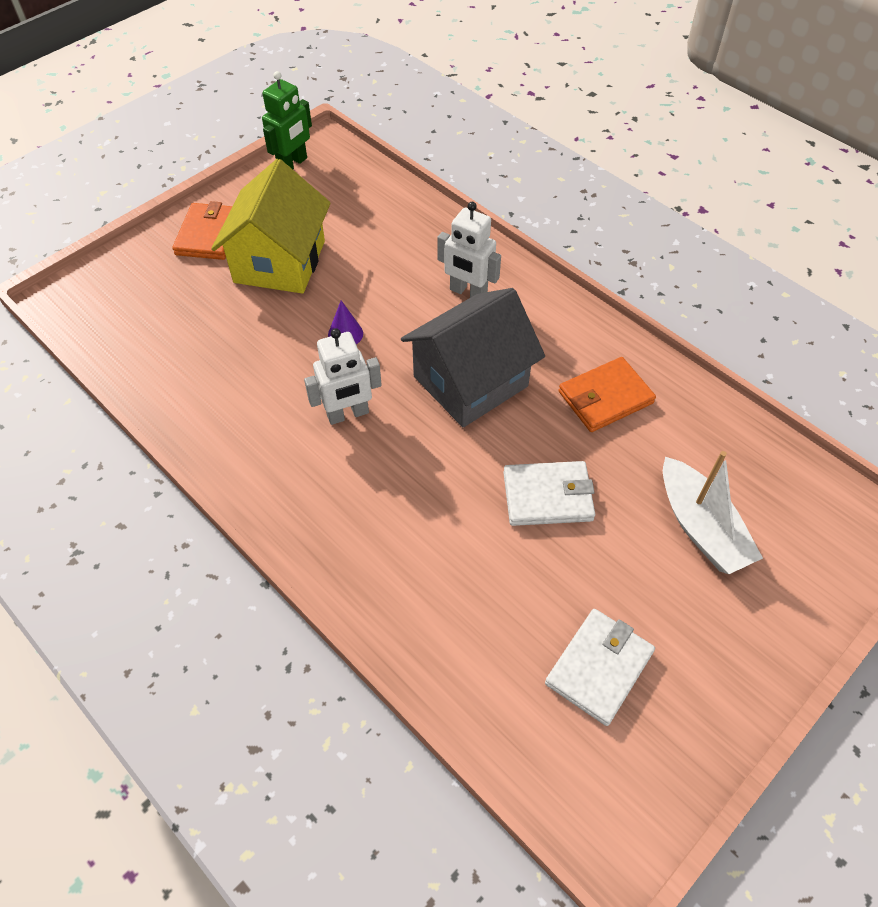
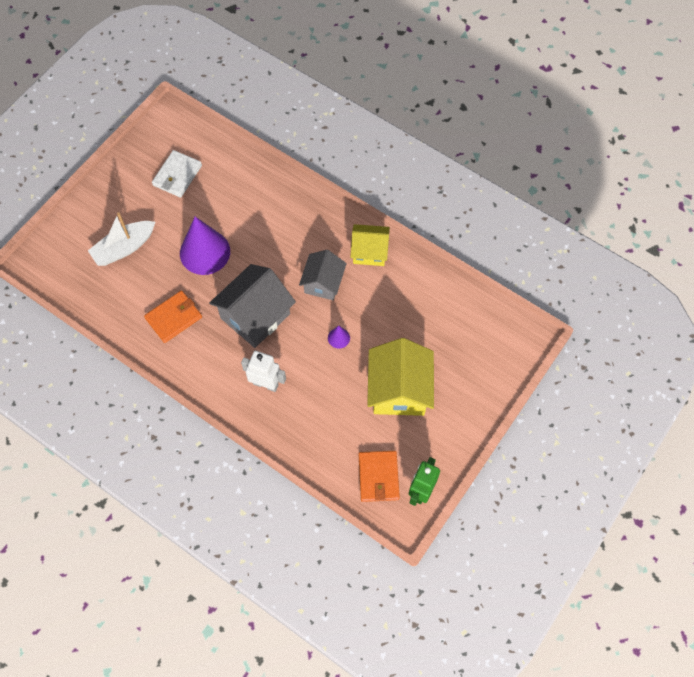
camera: 170 degrees right, 10 degrees up
orange wallet [172,201,232,260] -> orange wallet moved to [359,451,400,502]
white robot [304,328,382,425] -> grey house [299,250,347,300]
white wallet [503,461,595,526] -> purple cone [180,217,230,275]
white boat [663,451,763,574] -> white boat turned 90 degrees counterclockwise [88,212,155,266]
none -> yellow house [350,224,390,266]

